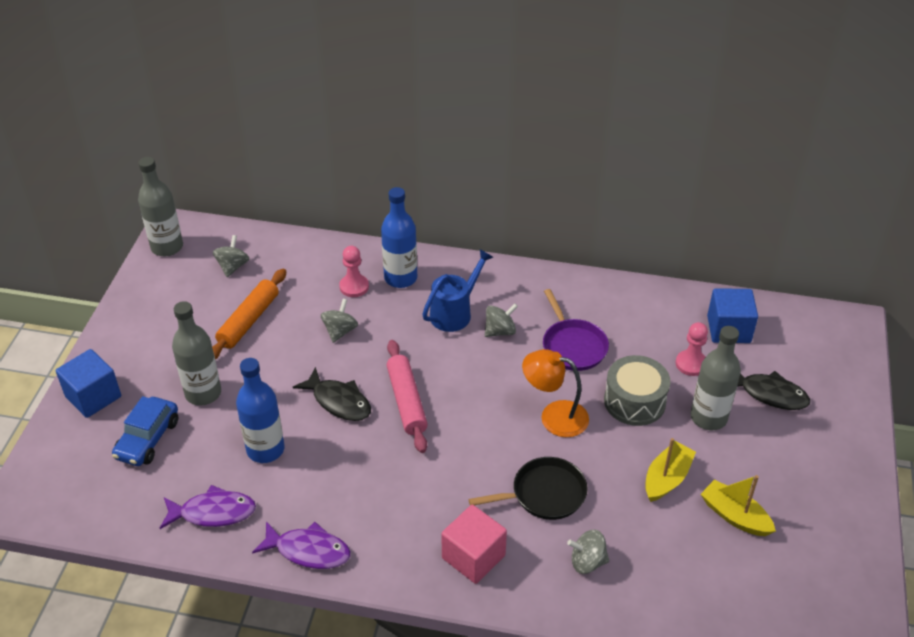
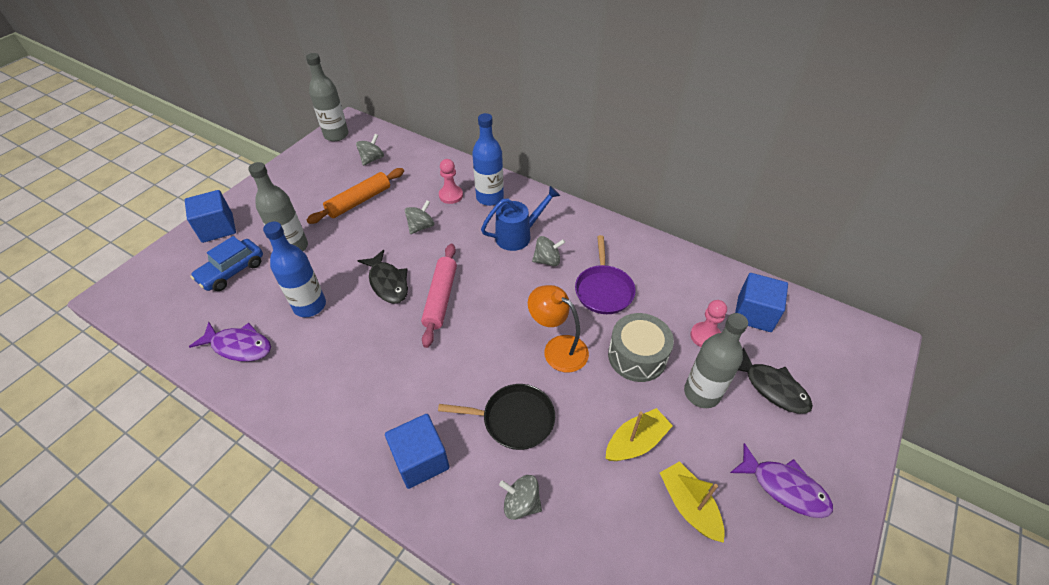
camera: 20 degrees right, 5 degrees up
purple fish [252,521,350,569] -> purple fish moved to [730,443,833,518]
pink cube [441,505,507,584] -> blue cube [385,414,450,489]

